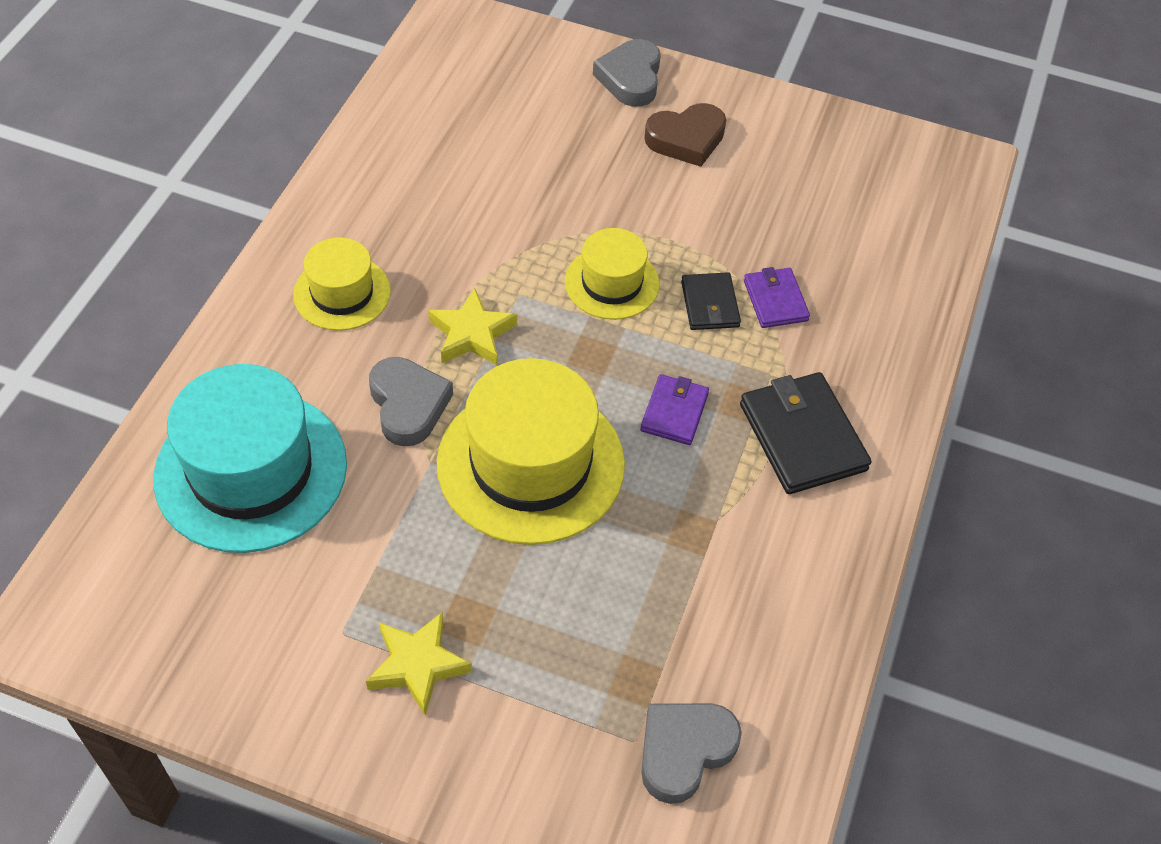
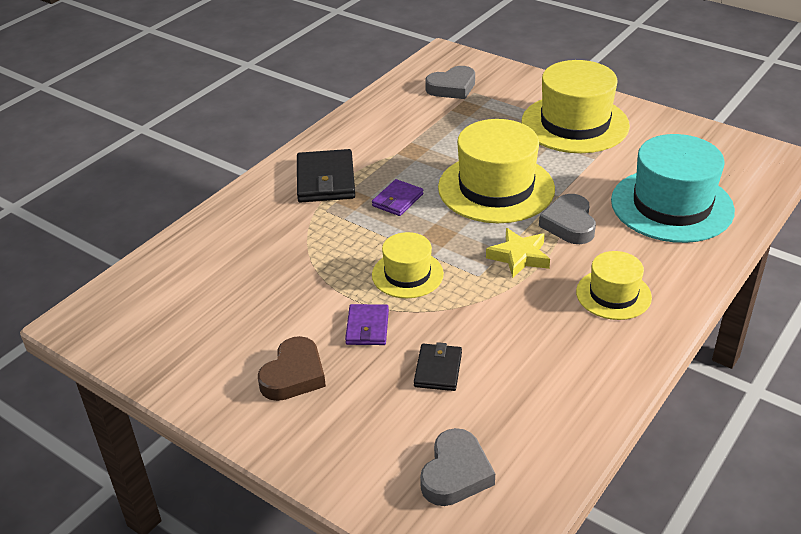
camera: 160 degrees left, 15 degrees down
yellow star [366,612,472,716] -> yellow hat [522,60,630,153]
grey heart [593,39,661,107] -> grey heart moved to [420,428,495,506]
brown heart [644,103,726,167] -> brown heart turned 120 degrees clockwise [258,336,326,401]
black wallet [681,272,741,330] -> black wallet moved to [414,342,462,391]
purple wallet [744,267,810,328] -> purple wallet moved to [345,304,389,345]

